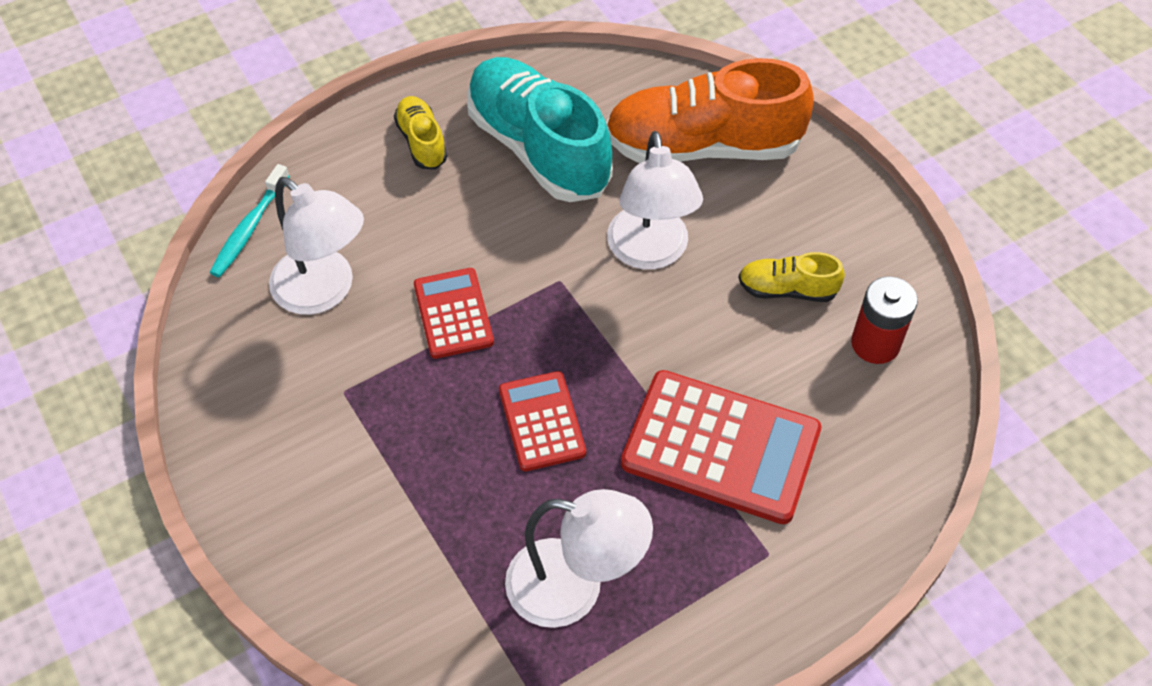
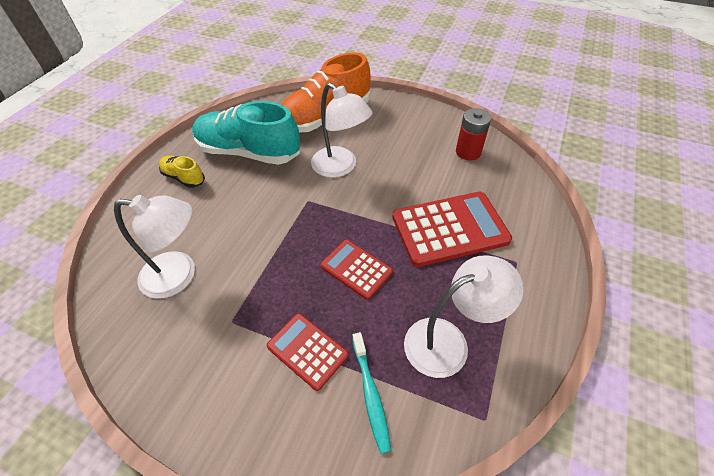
camera: 35 degrees left, 5 degrees down
turquoise toothbrush [209,164,290,277] -> turquoise toothbrush moved to [352,332,391,454]
red calculator [414,268,494,359] -> red calculator moved to [267,313,349,391]
yellow shoe [738,252,845,302] -> none

